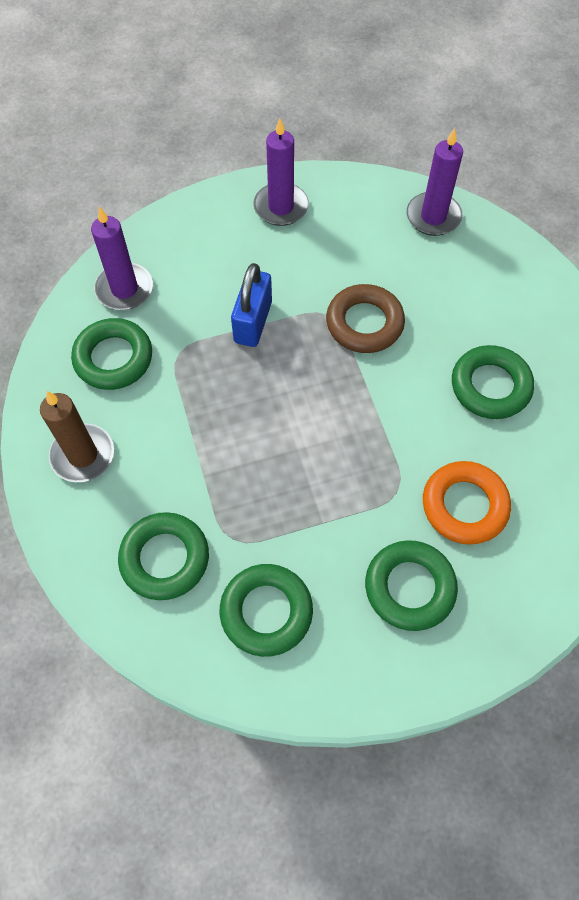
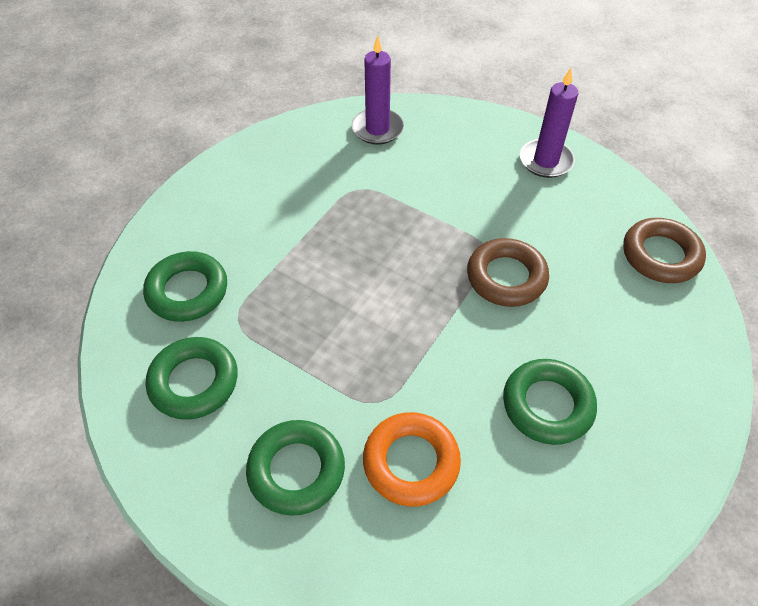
camera: 50 degrees right, 10 degrees down
brown candle [40,391,114,482] -> none
green ring [71,318,152,390] -> none
blue padlock [231,263,272,347] -> none
purple candle [407,128,463,236] -> brown ring [623,218,706,283]

